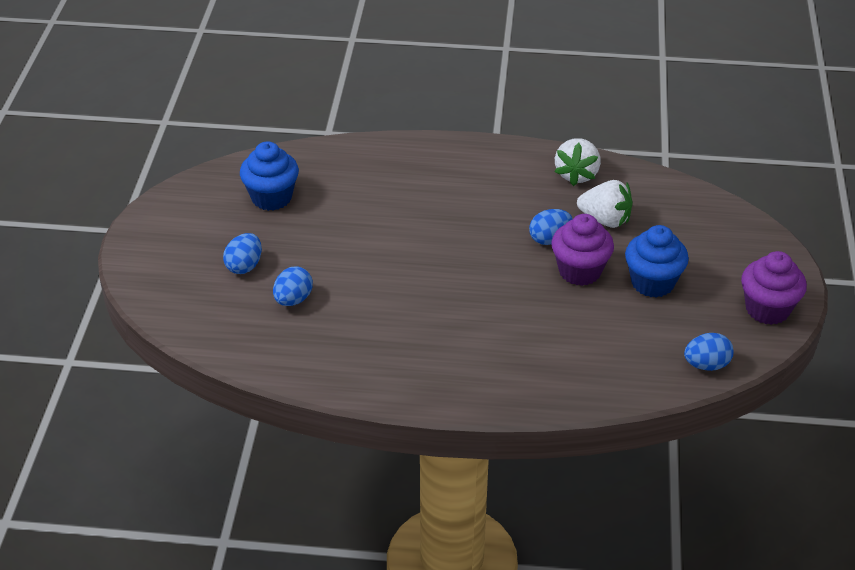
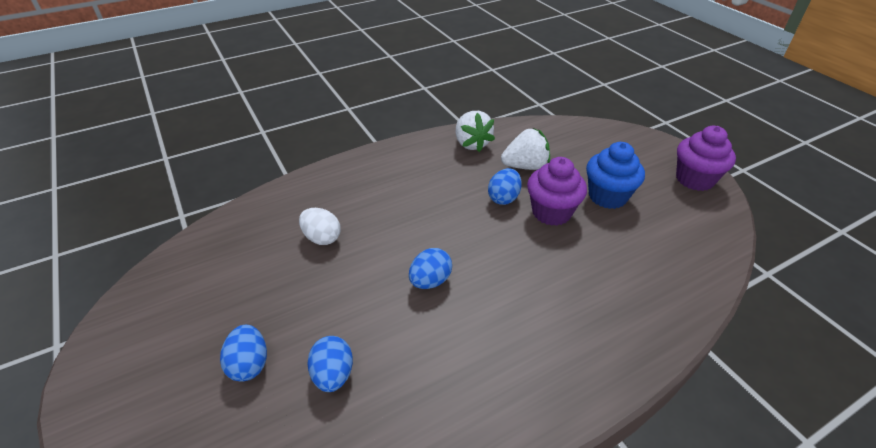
camera: 35 degrees left, 0 degrees up
blue cupcake [240,141,299,211] -> none
blue egg [684,333,734,371] -> blue egg moved to [409,248,452,289]
none -> white egg [299,208,341,245]

